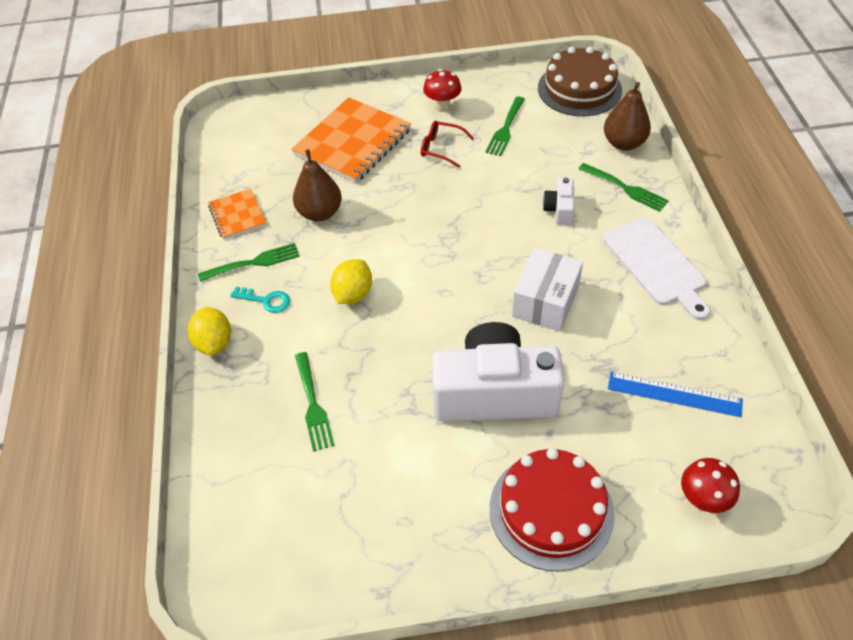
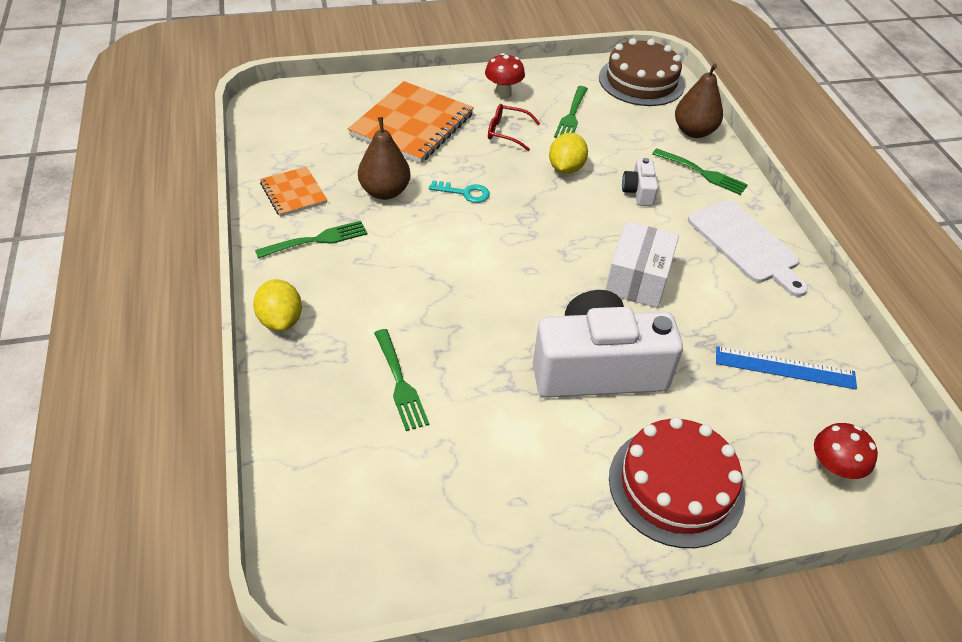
camera: 10 degrees left, 5 degrees down
turquoise key [230,287,290,313] -> turquoise key moved to [429,180,490,203]
yellow lemon [330,259,372,304] -> yellow lemon moved to [549,133,588,174]

